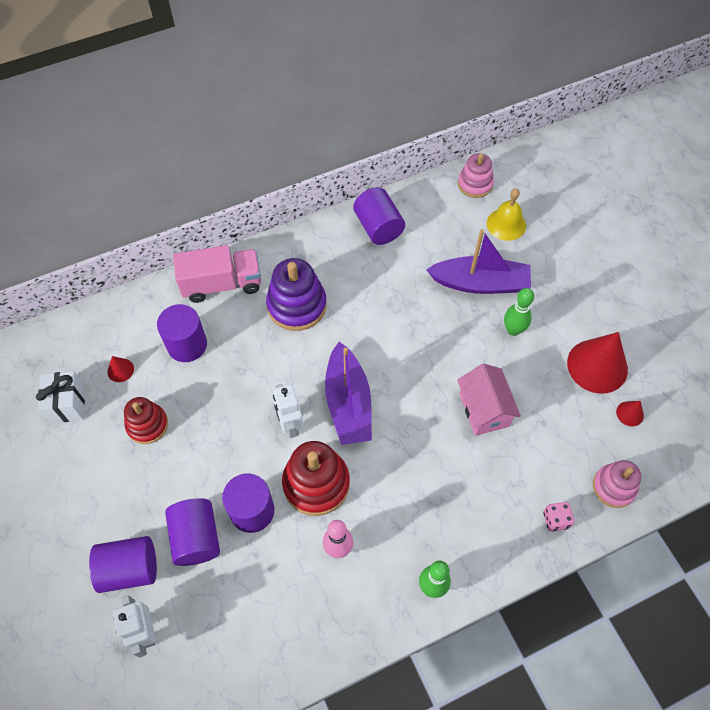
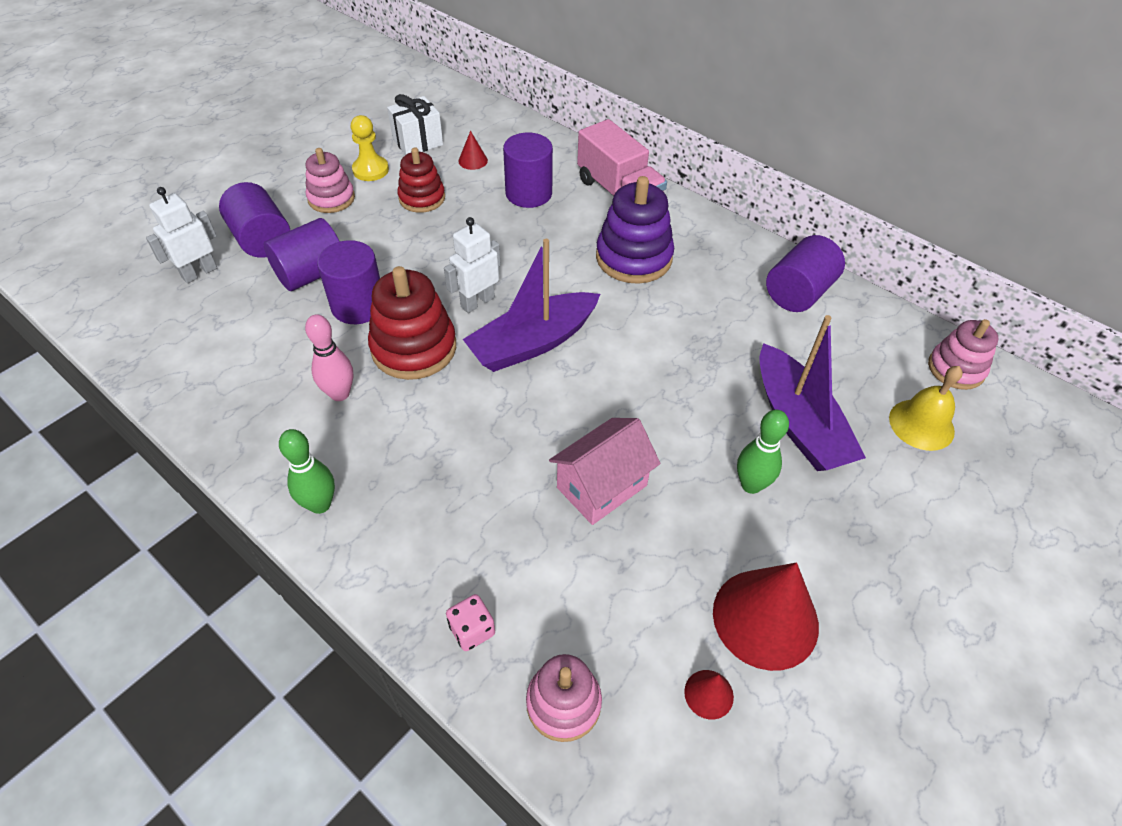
camera: 65 degrees right, 10 degrees down
none -> pink stacking toy [306,148,355,213]
none -> yellow pawn [350,115,389,181]

